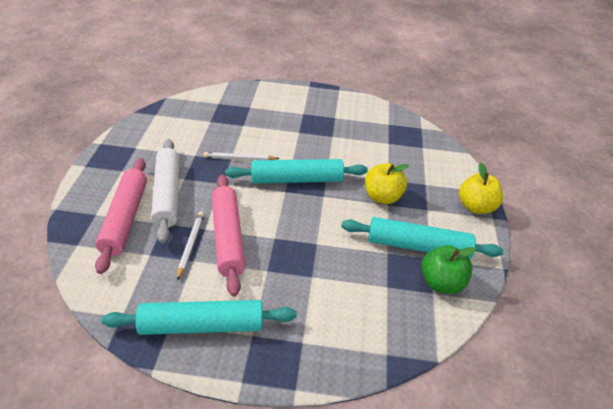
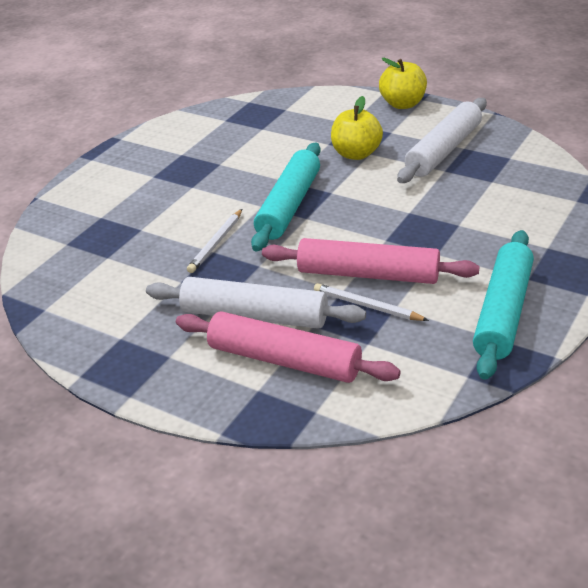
camera: 60 degrees left, 5 degrees down
turquoise rolling pin [341,217,503,259] -> white rolling pin [397,98,487,183]
green apple [421,245,476,294] -> none

